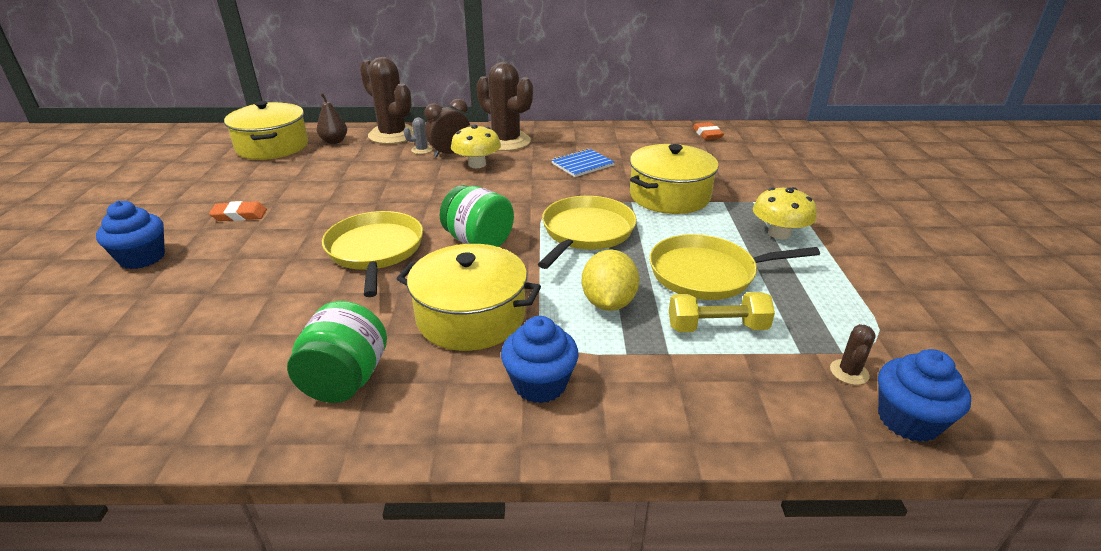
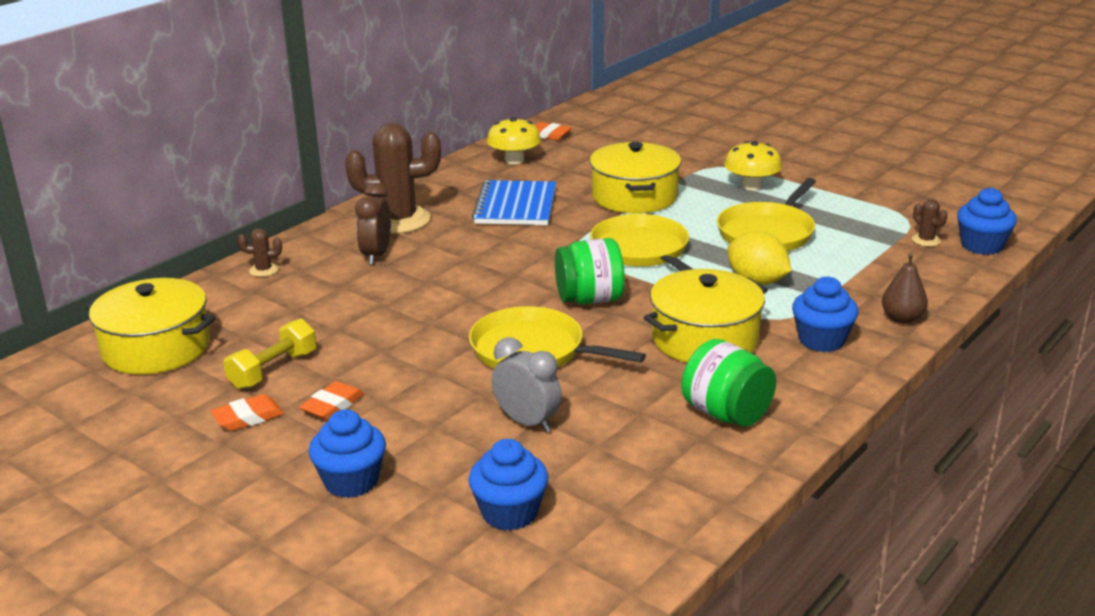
camera: 50 degrees left, 5 degrees down
brown pear [317,93,347,144] -> brown pear moved to [882,253,928,324]
brown cactus [360,57,414,144] -> brown cactus [238,228,282,277], size x0.42
grey cactus [404,117,433,154] -> none
yellow mushroom [451,124,501,168] -> yellow mushroom moved to [487,117,541,164]
blue notebook [551,148,615,177] -> blue notebook [472,180,556,225], size x1.54
yellow dumbbell [669,292,775,332] -> yellow dumbbell moved to [223,318,316,390]
none -> orange eraser [211,394,284,431]
none -> blue cupcake [468,439,549,531]
none -> grey clock [492,337,562,432]

